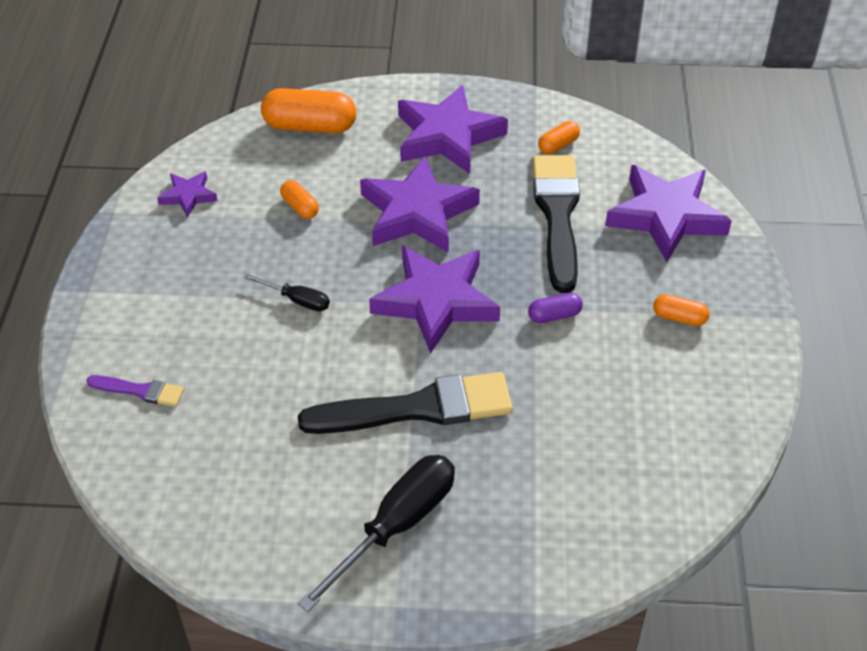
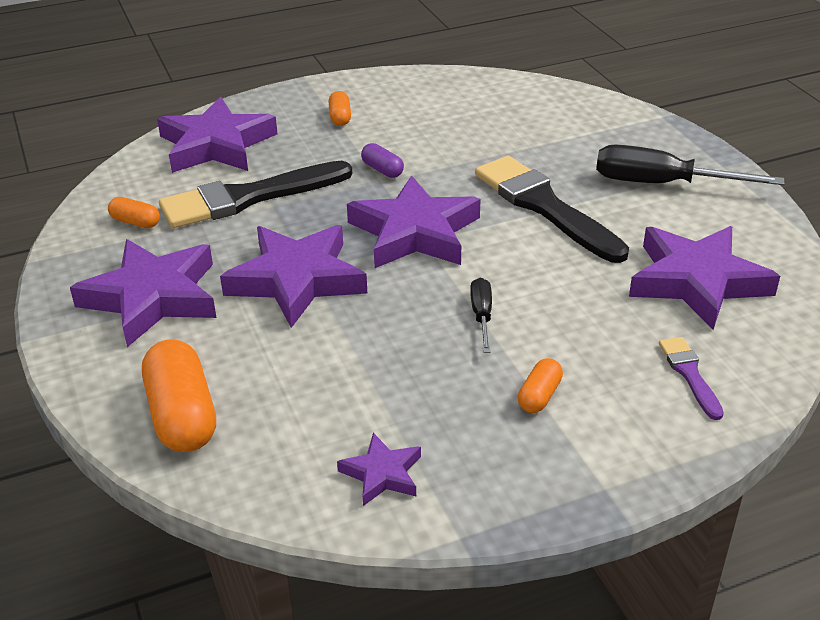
camera: 115 degrees left, 10 degrees down
orange capsule [280,180,319,219] -> orange capsule moved to [518,358,563,413]
none -> purple star [629,226,780,330]

